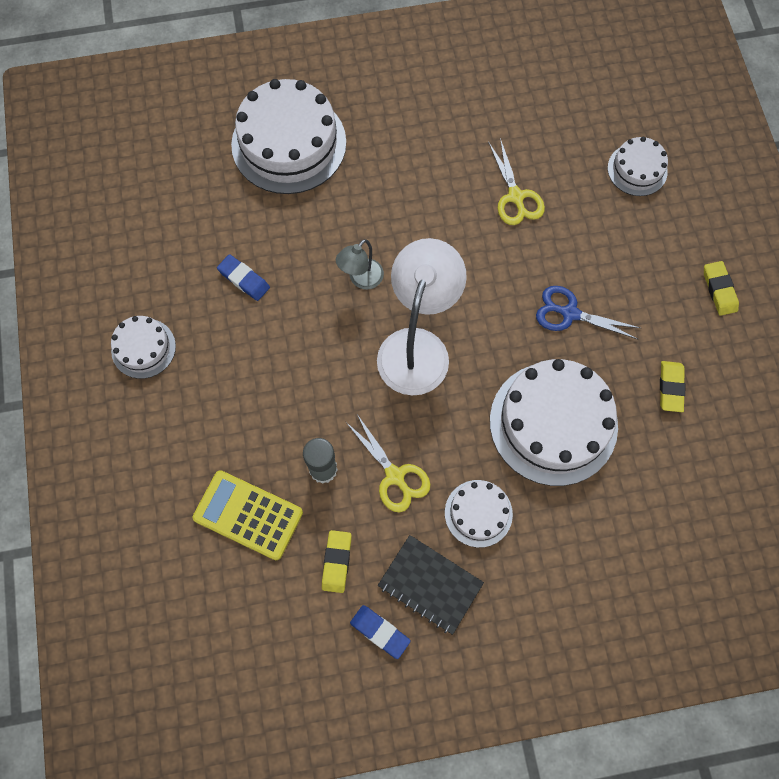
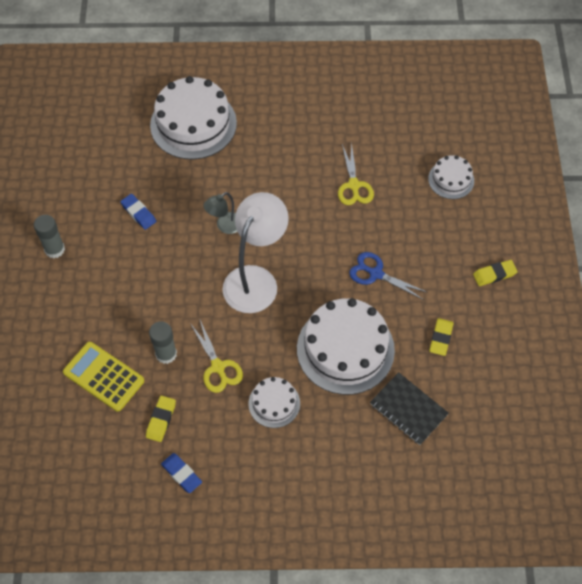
camera: 10 degrees right, 10 degrees down
white cake [111,316,176,379] -> grey glue stick [34,215,65,258]
black notebook [378,535,484,635] -> black notebook moved to [370,372,449,445]
yellow eraser [704,261,739,316] -> yellow eraser turned 75 degrees clockwise [473,260,518,286]

